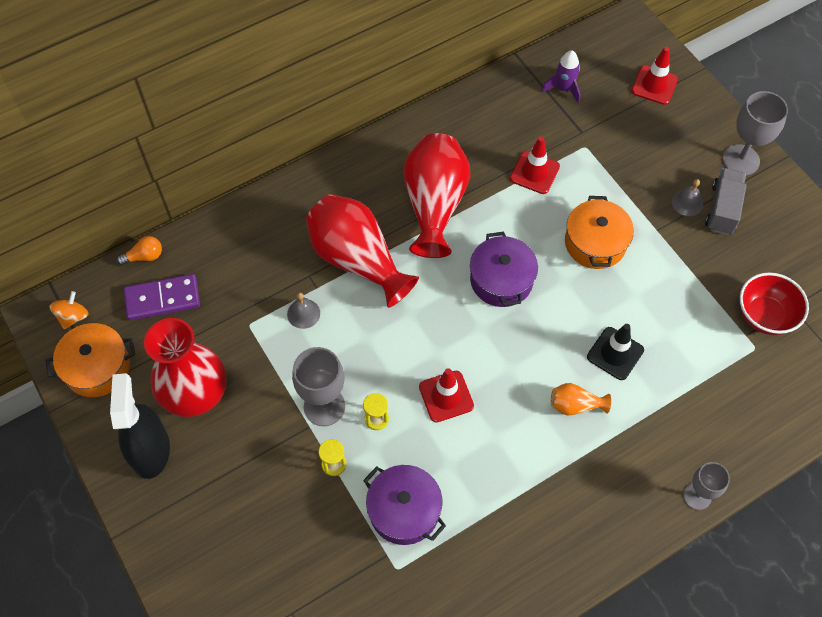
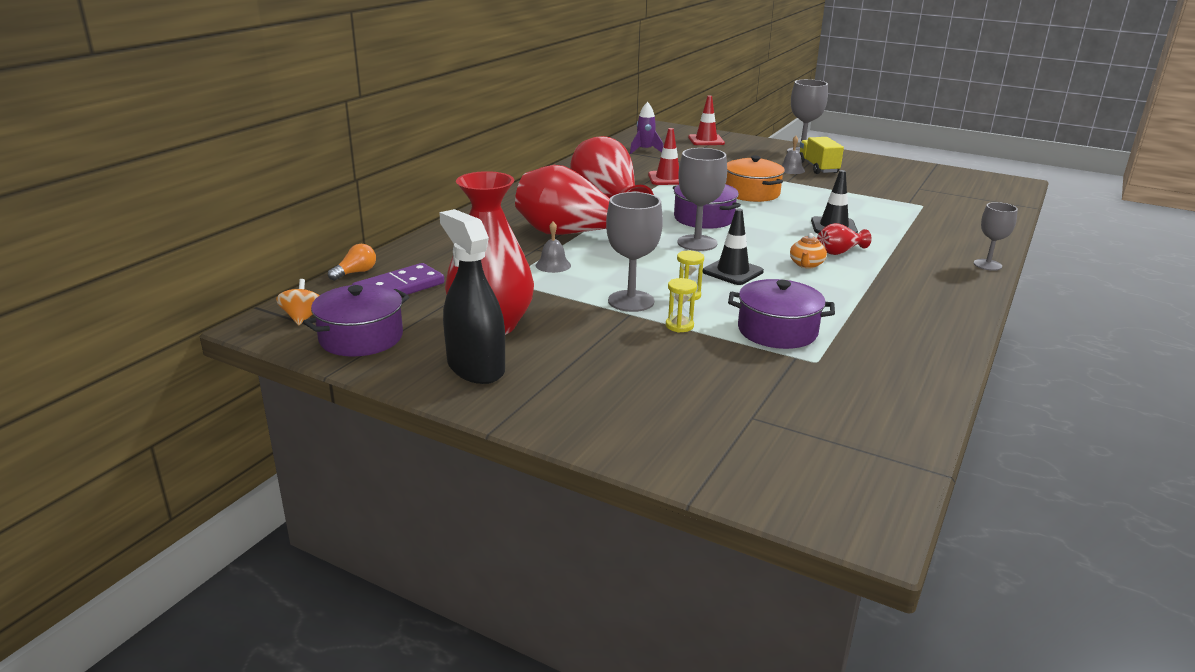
camera: 30 degrees left, 35 degrees down
orange pot [46,323,135,397] -> purple pot [303,284,410,357]
red traffic cone [419,368,474,422] -> black traffic cone [703,208,764,285]
orange vase [551,383,611,416] -> red vase [817,223,872,255]
grey truck [705,168,747,235] -> yellow truck [800,137,844,174]
red bowl [740,272,809,335] -> none
none -> grey goblet [677,148,727,251]
none -> orange teapot [790,233,827,269]

